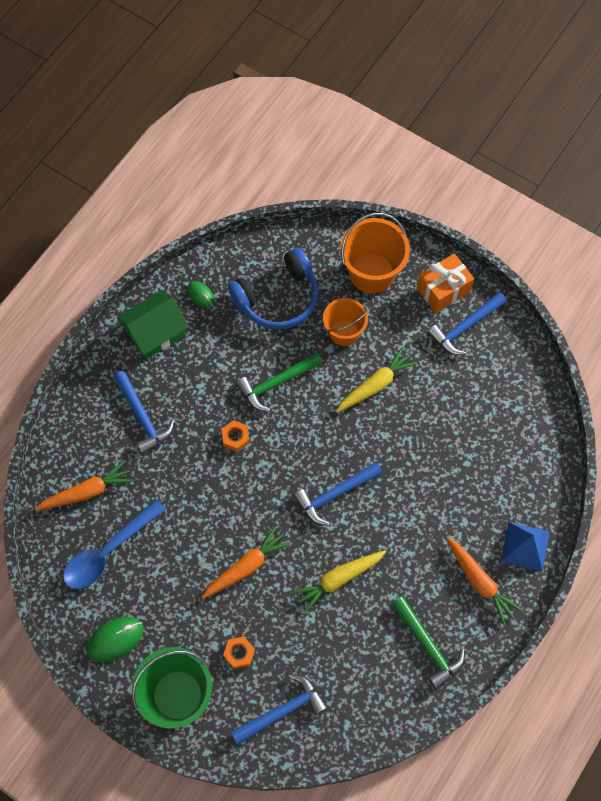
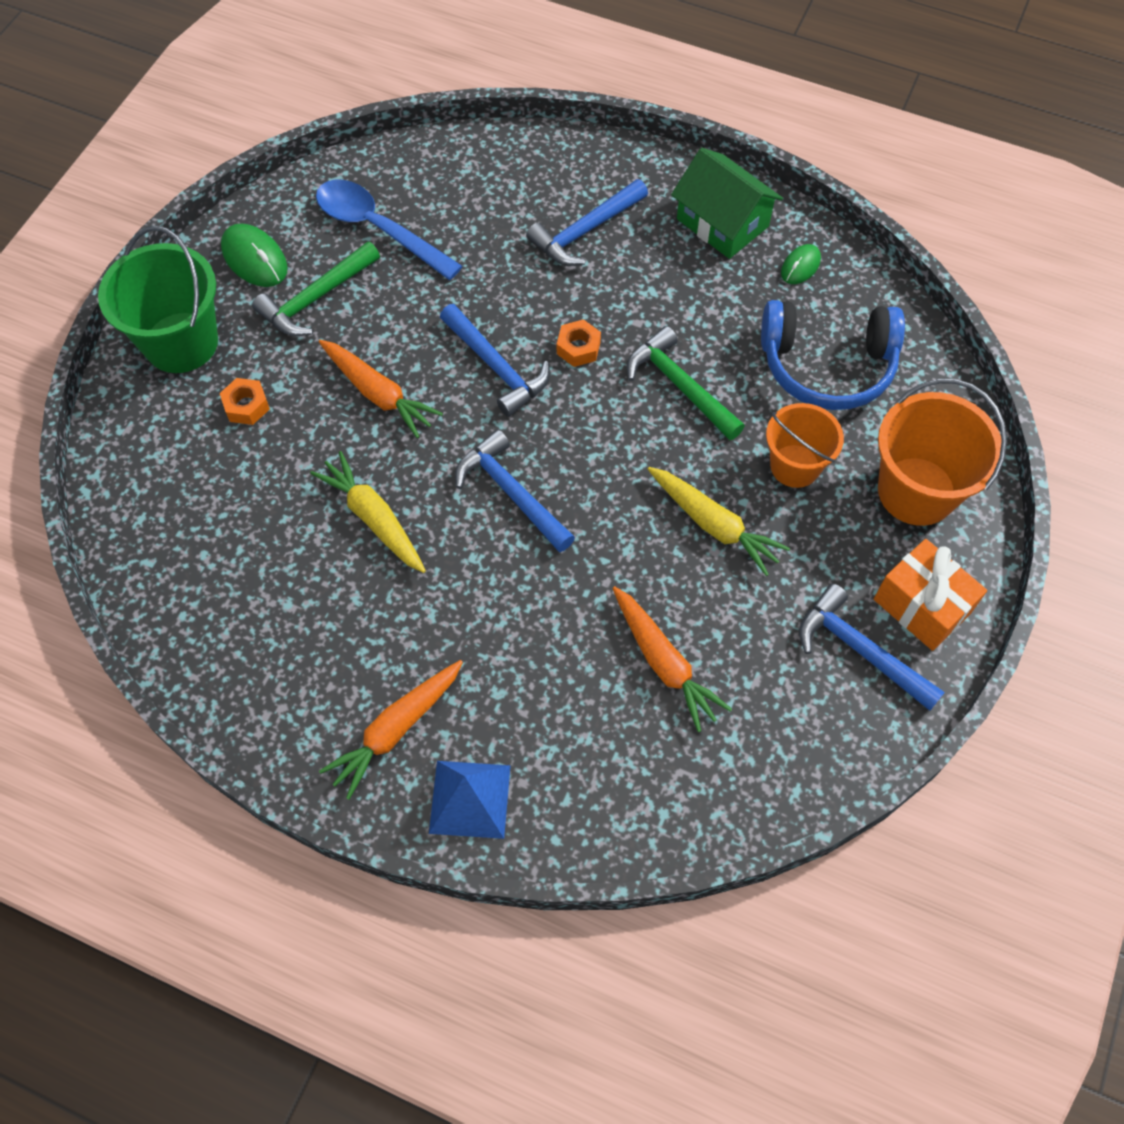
camera: 80 degrees right, 5 degrees down
orange carrot [35,461,133,511] -> orange carrot moved to [612,586,732,732]
blue headphones [228,248,319,330] -> blue headphones turned 45 degrees counterclockwise [761,300,905,410]
blue hammer [231,674,328,745] -> blue hammer moved to [440,304,550,417]
green hammer [392,596,465,689] -> green hammer moved to [252,241,380,336]

